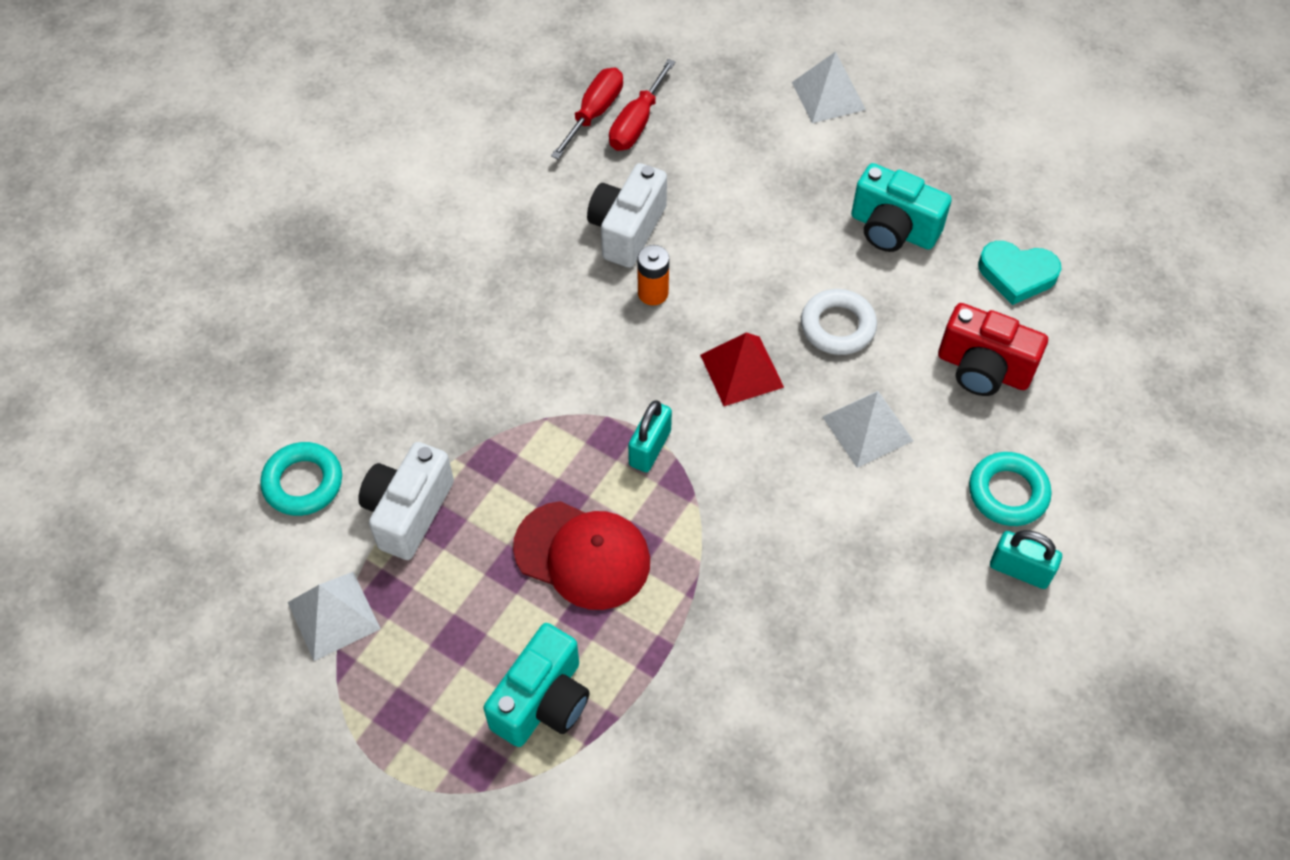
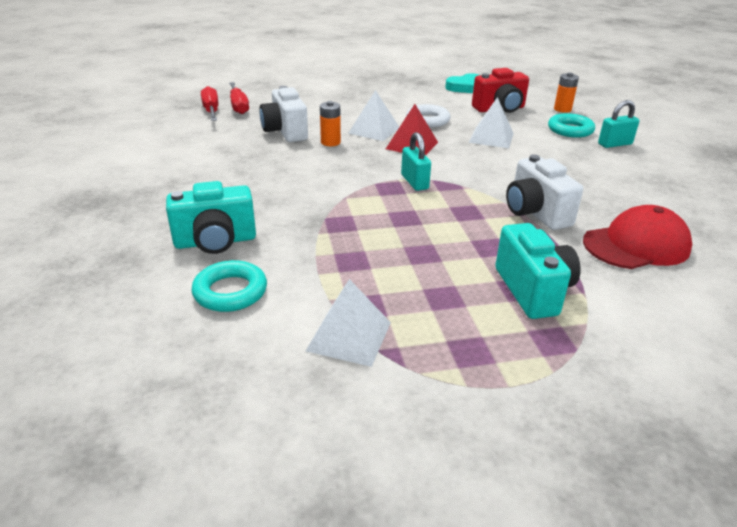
camera: 45 degrees left, 25 degrees down
white camera [358,442,454,560] -> white camera moved to [506,154,583,230]
red cap [513,501,650,610] -> red cap moved to [583,205,692,269]
white pyramid [792,52,866,123] -> white pyramid moved to [349,90,399,141]
turquoise camera [851,163,952,252] -> turquoise camera moved to [166,181,256,254]
none -> orange battery [554,73,579,113]

